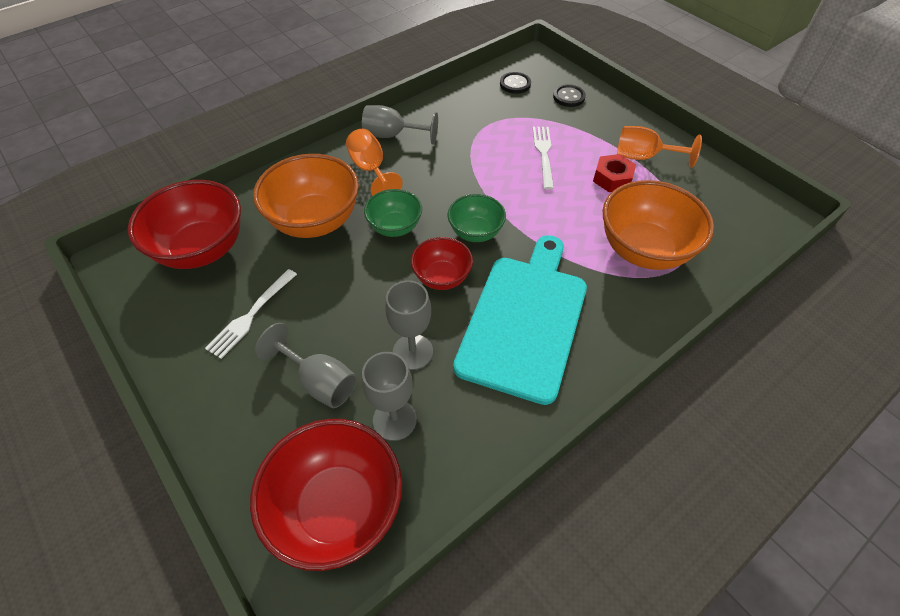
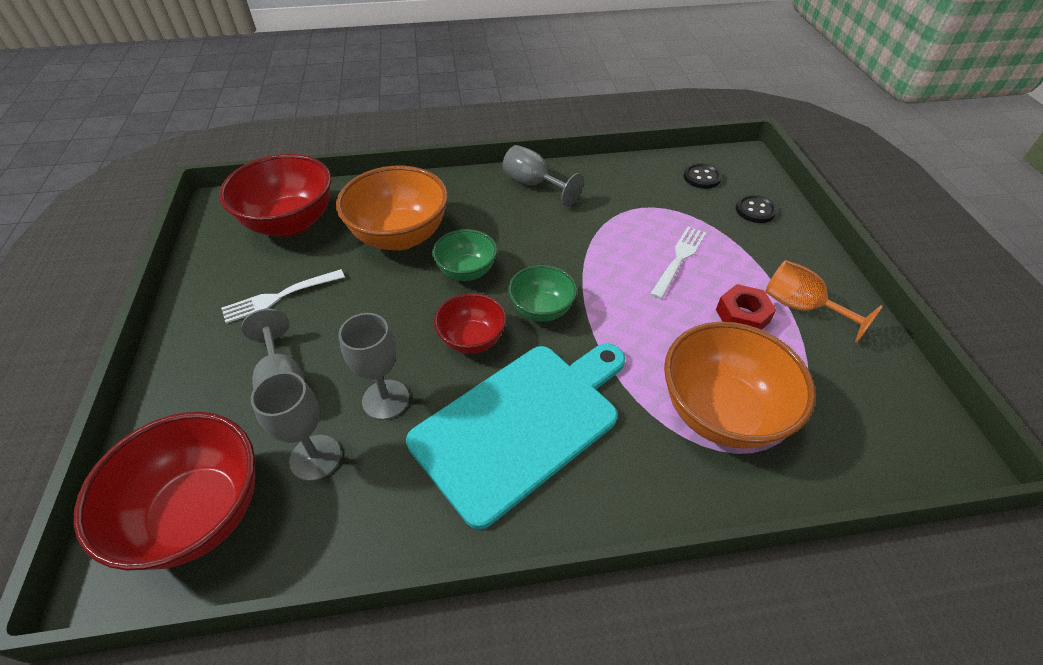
camera: 30 degrees right, 5 degrees down
orange goblet [346,129,403,196] -> none

